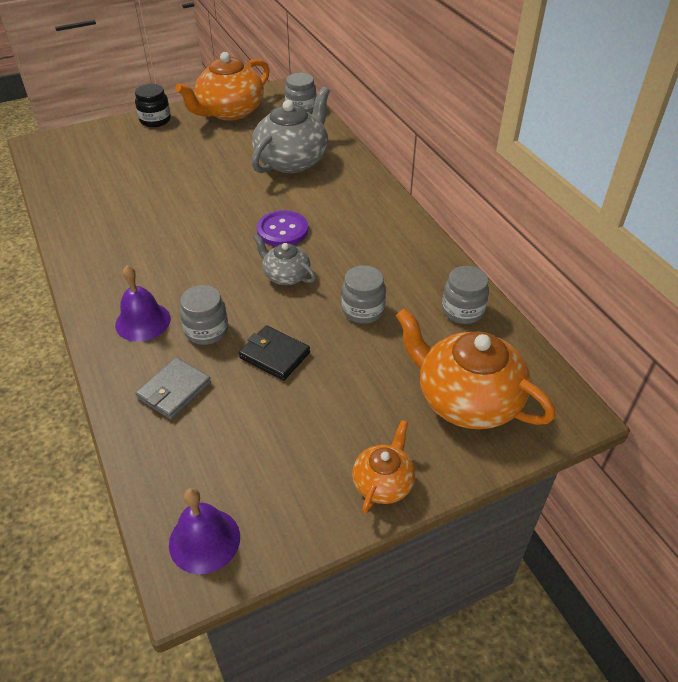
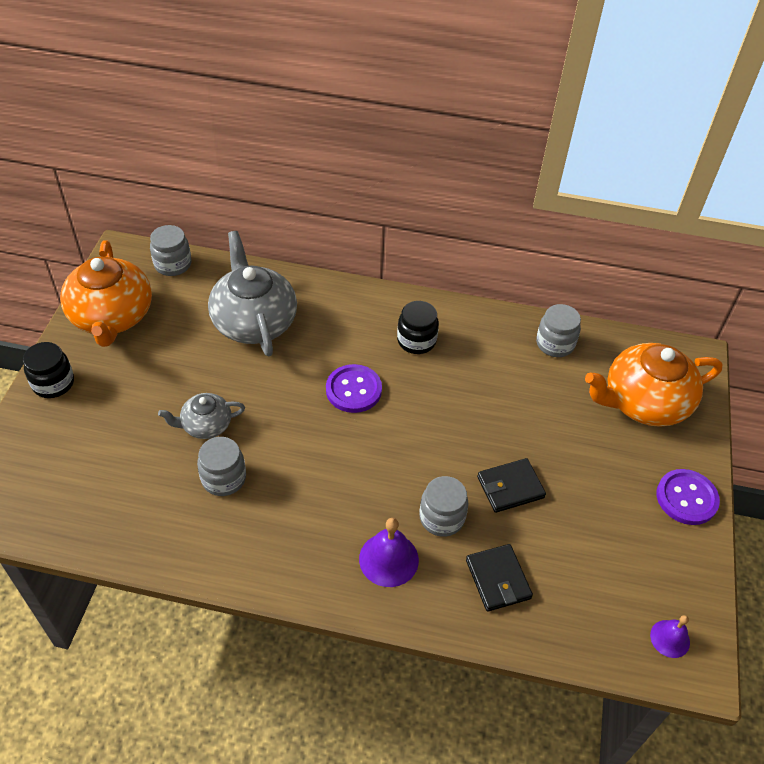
camera: 55 degrees left, 5 degrees up
grey wallet [135,357,211,420] -> black wallet [466,544,533,612]
purple bell [169,488,240,574] -> purple bell [650,615,690,658], size x0.63
grey teapot [253,234,316,285] -> grey teapot moved to [158,393,245,439]
grey jar [342,265,386,324] -> grey jar moved to [197,437,246,496]
orange teapot [352,420,415,514] -> purple button [656,469,720,525]
none -> black jar [397,301,439,354]

